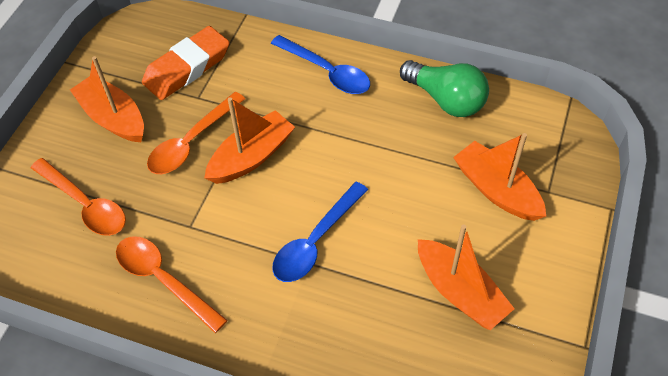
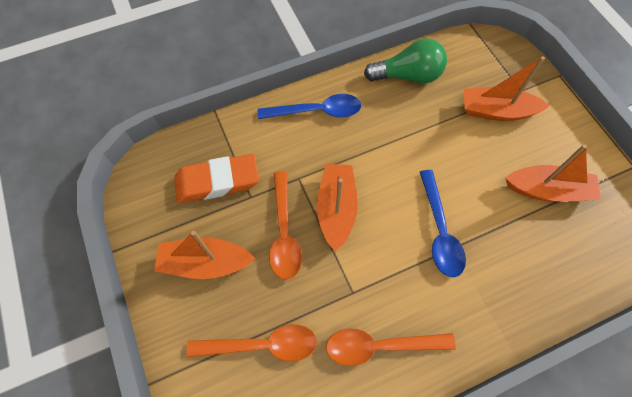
camera: 45 degrees left, 10 degrees up
orange eraser [142,26,229,100] -> orange eraser turned 75 degrees clockwise [174,154,259,203]

